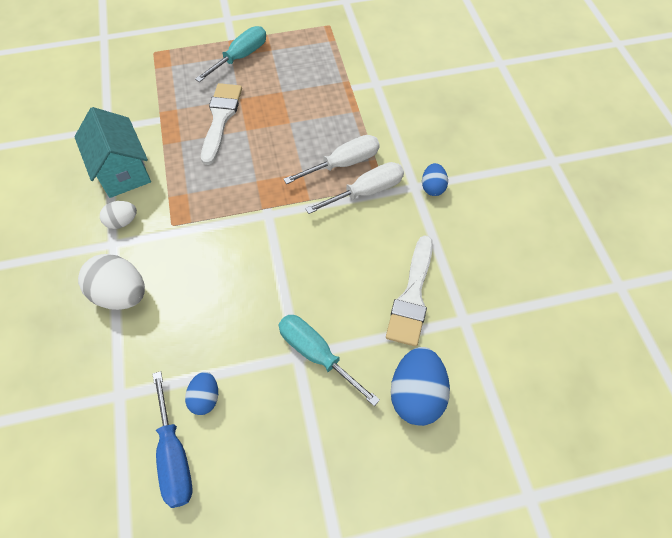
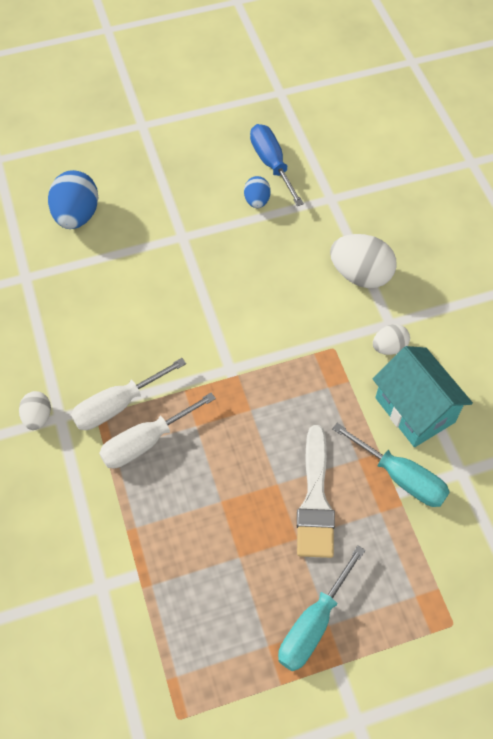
camera: 175 degrees right, 0 degrees up
turquoise screwdriver [278,315,380,406] -> turquoise screwdriver moved to [332,423,450,507]
white brush [386,235,433,347] -> none
blue egg [422,163,448,196] -> white egg [19,391,51,430]

